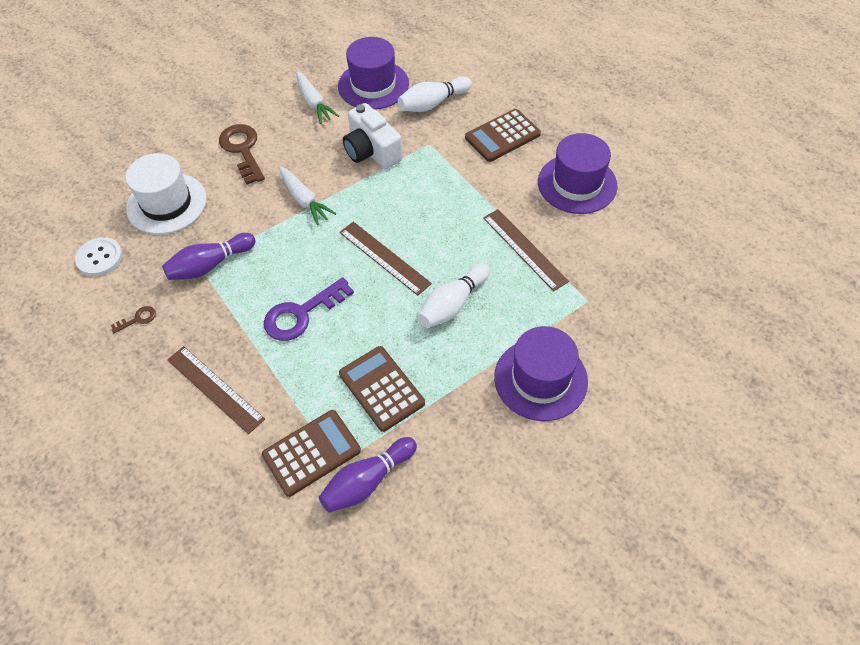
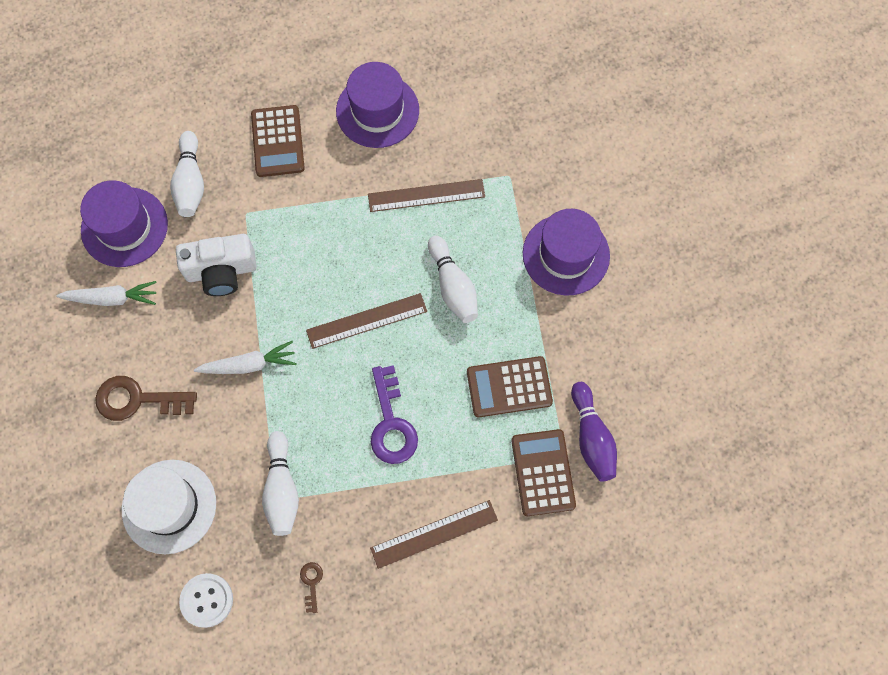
camera: 65 degrees left, 15 degrees up
purple bowling pin [162,233,255,280] -> white bowling pin [262,431,299,536]

